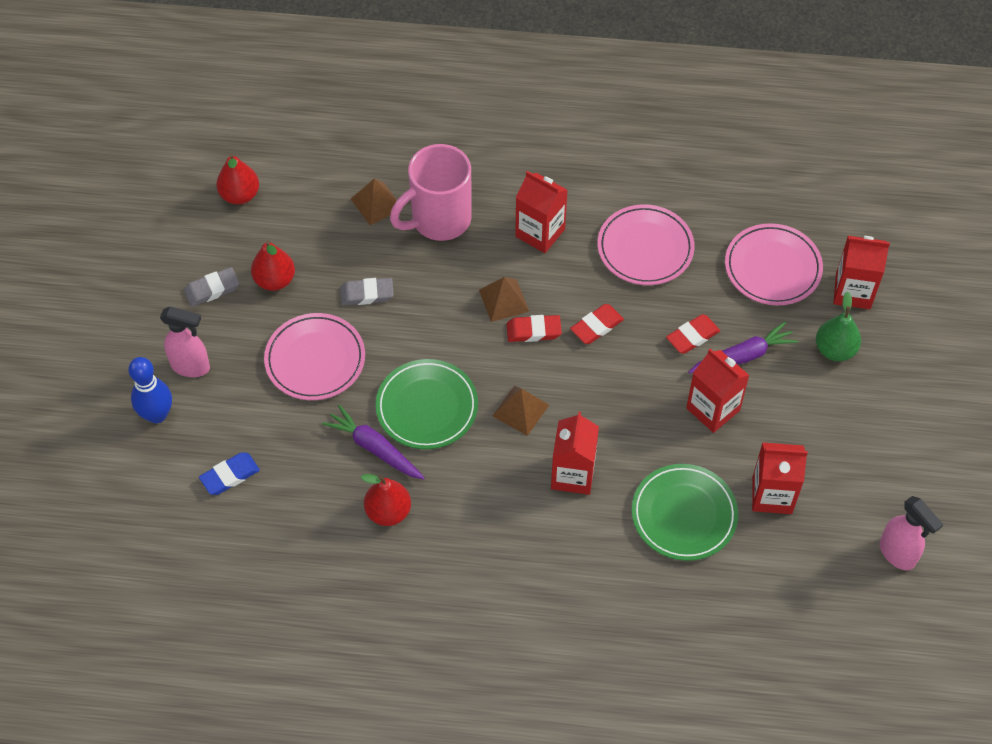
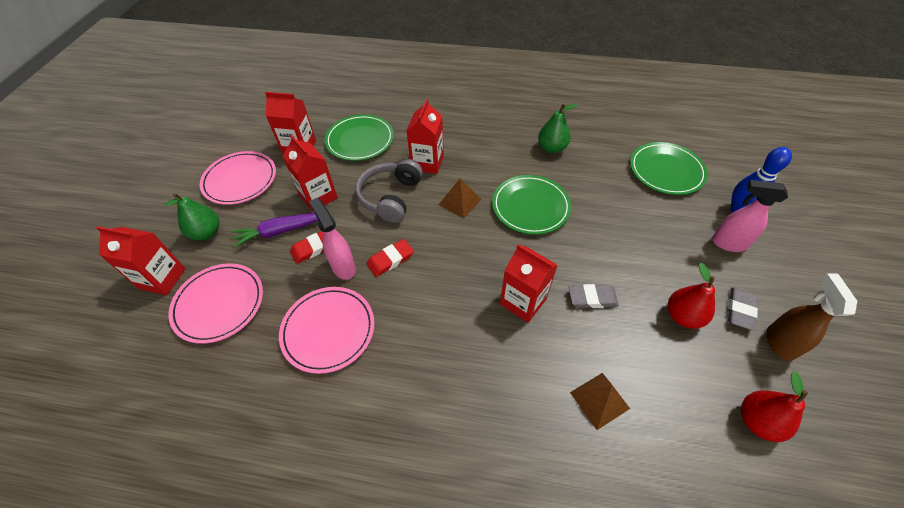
camera: 175 degrees left, 5 degrees down
grey eraser [184,267,239,307] -> grey eraser turned 45 degrees counterclockwise [728,287,758,331]
blue eraser [199,452,260,495] -> green plate [630,142,708,195]
pink plate [264,313,365,400] -> pink plate moved to [199,151,276,205]
purple carrot [322,405,425,480] -> none
red pear [361,474,411,526] -> green pear [538,103,578,153]
pink mug [390,144,472,241] -> none
brown pyramid [479,277,529,322] -> none
red eraser [507,315,562,342] -> none
red carton [515,171,568,253] -> red carton moved to [500,244,558,323]
pink spray bottle [880,496,943,570] -> pink spray bottle moved to [309,198,356,280]
none -> grey headphones [356,159,423,223]
none -> brown spray bottle [766,273,857,361]

